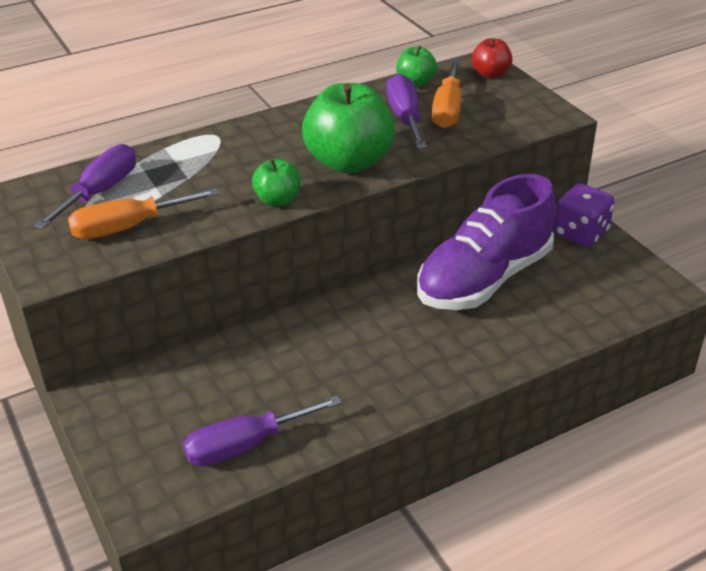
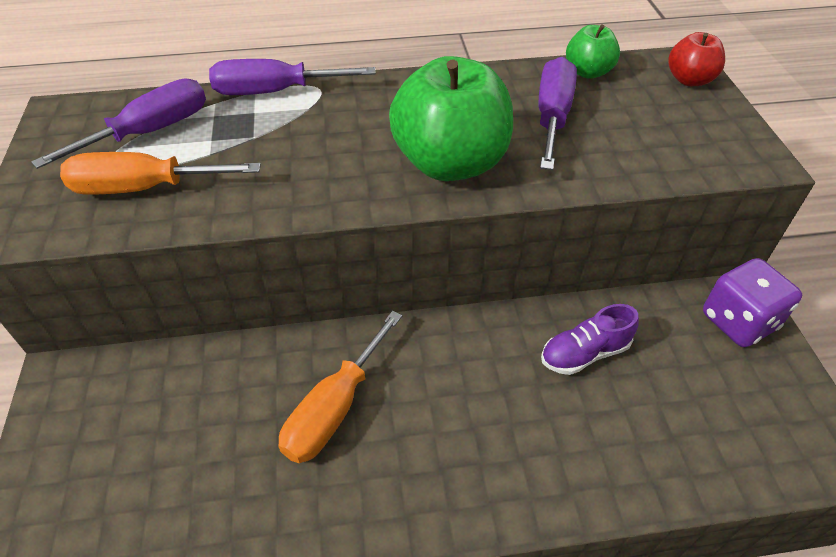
camera: 20 degrees right, 10 degrees up
purple screwdriver [183,395,342,467] -> purple screwdriver moved to [209,59,376,95]
green apple [252,159,301,206] -> none
purple shoe [417,174,556,310] -> purple shoe [541,304,639,375], size x0.44
orange screwdriver [432,59,461,129] -> orange screwdriver moved to [279,311,402,463]

